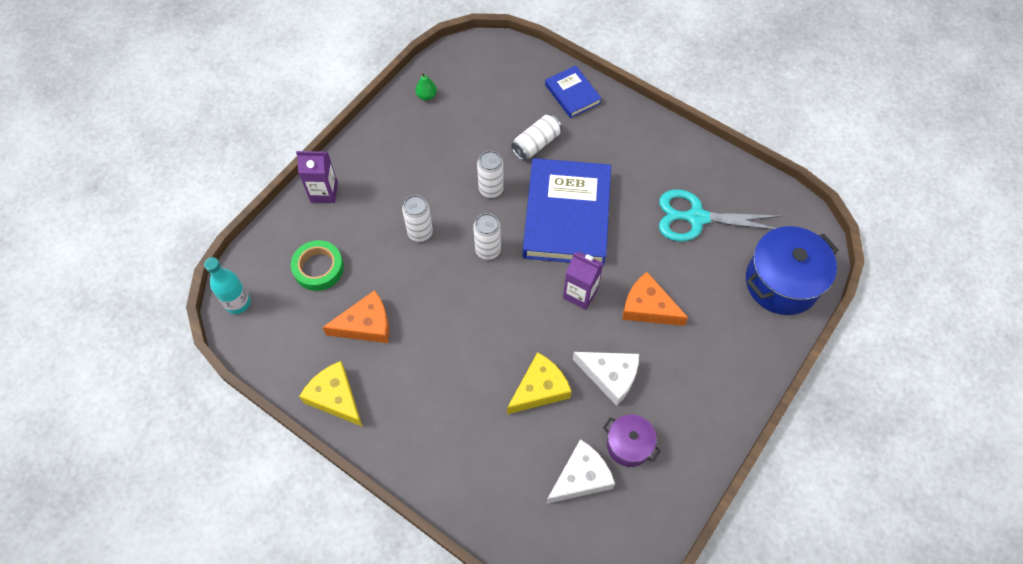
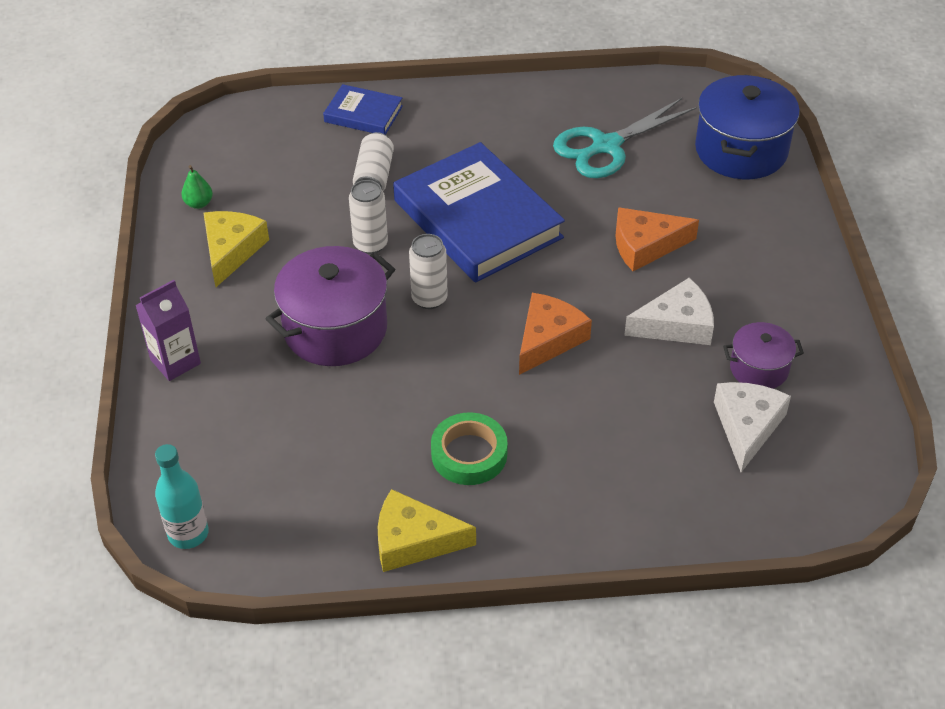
camera: 40 degrees left, 15 degrees down
green tape [291,240,344,291] -> green tape moved to [431,412,508,485]
orange cheese [322,290,389,343] -> orange cheese moved to [519,293,592,375]
white can [402,195,433,242] -> purple pot [266,246,395,366]
yellow cheese [507,352,572,414] -> yellow cheese moved to [203,211,269,287]
purple carton [563,252,603,310] -> none

